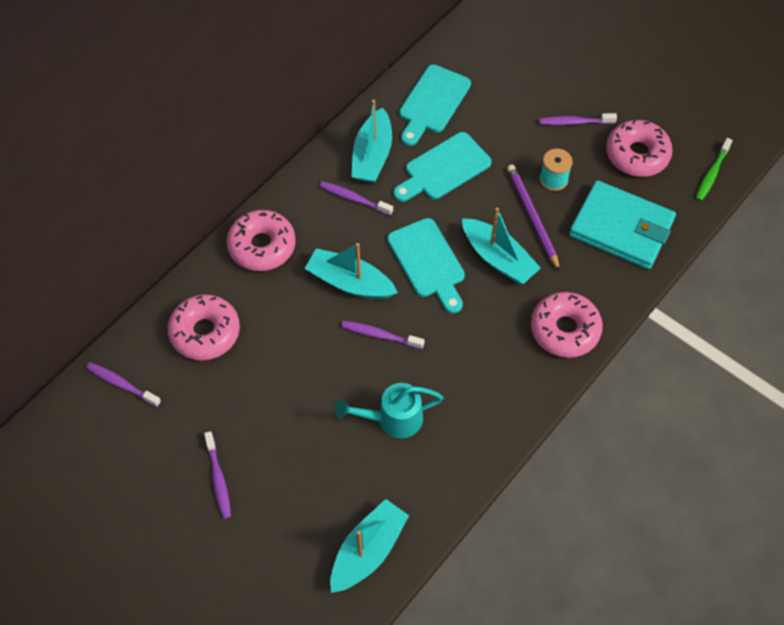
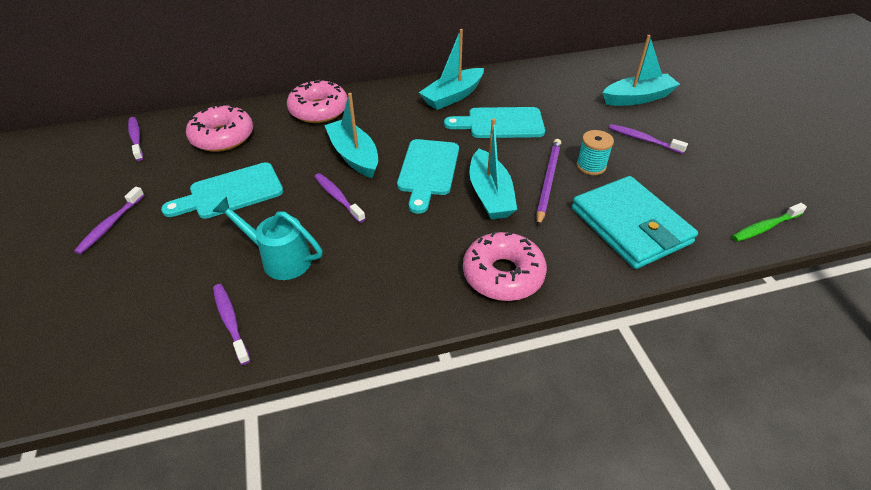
camera: 35 degrees right, 15 degrees down
purple toothbrush [319,181,393,216] -> purple toothbrush moved to [213,284,251,365]
turquoise boat [330,499,409,593] -> turquoise boat moved to [603,35,680,106]
turquoise cutting board [399,65,471,146] -> turquoise cutting board moved to [161,162,283,219]
pink donut [606,119,673,177] -> none

